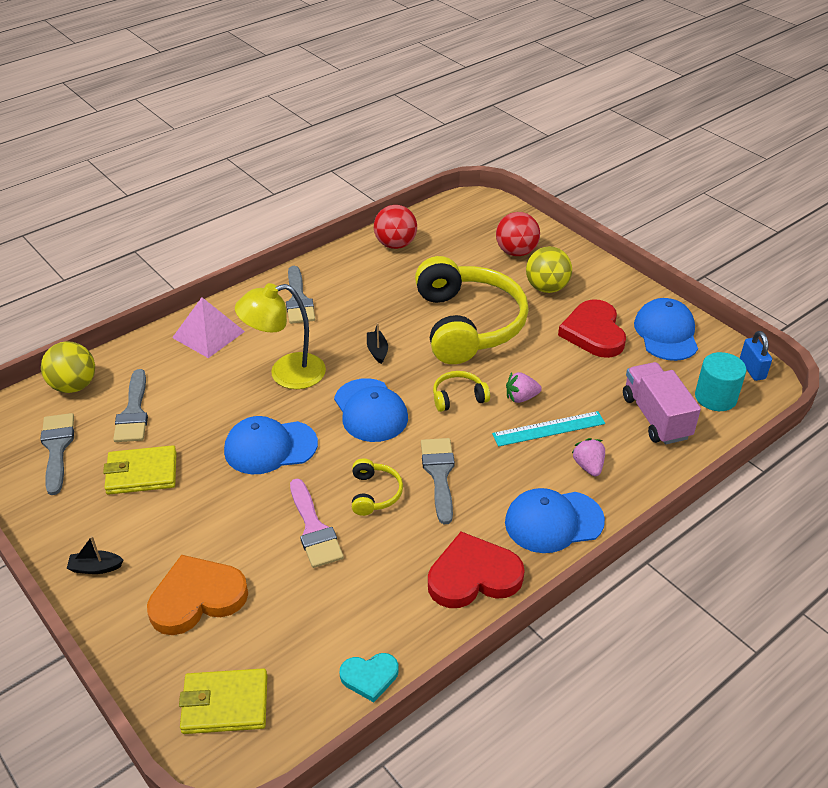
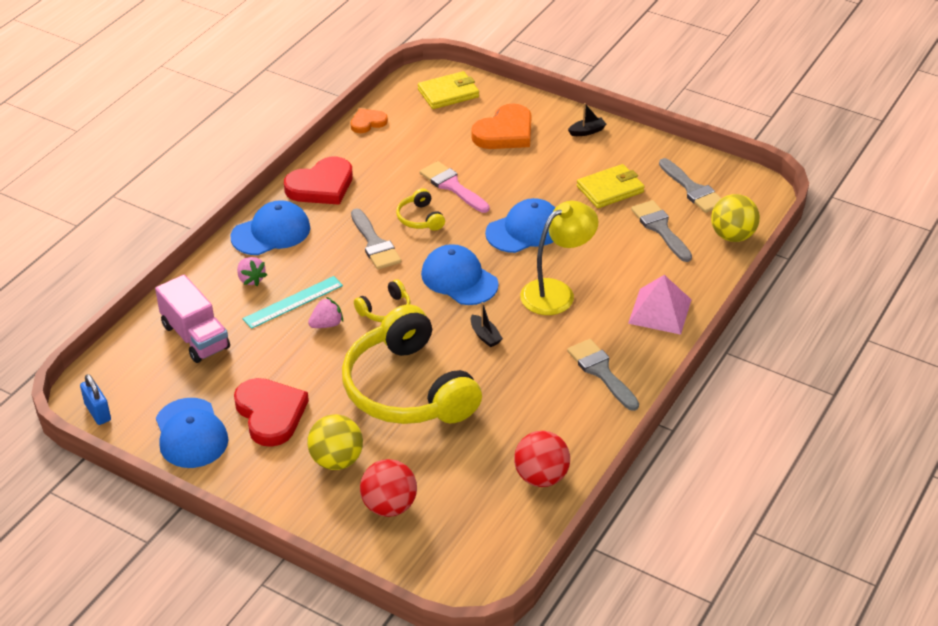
camera: 160 degrees right, 0 degrees up
turquoise heart [340,653,399,702] -> orange heart [350,108,388,133]
turquoise cylinder [695,352,746,411] -> none

